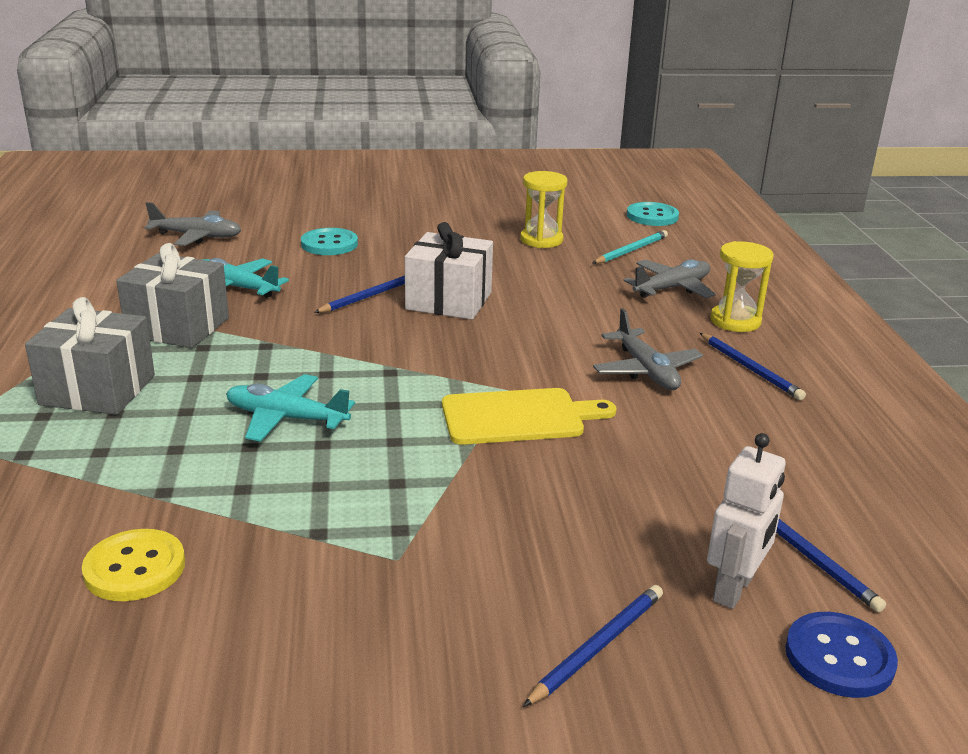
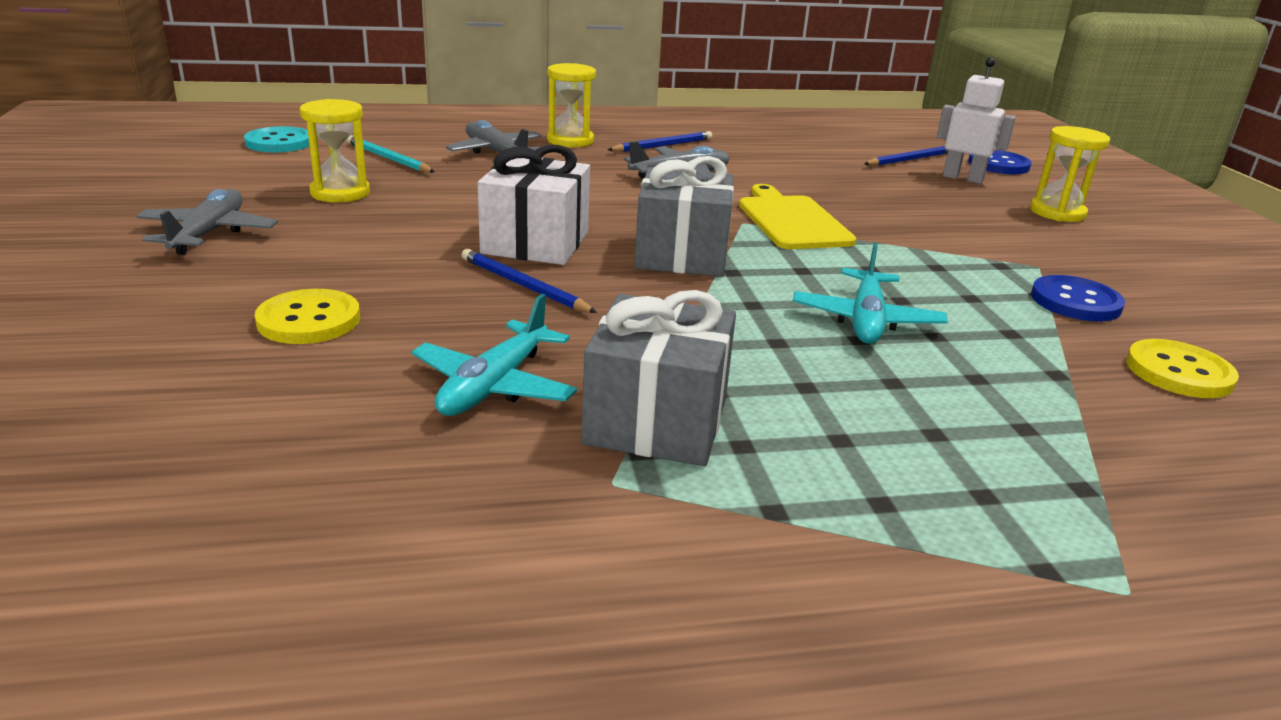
camera: 95 degrees left, 0 degrees up
grey gift [25,297,155,415] -> grey gift moved to [634,156,734,277]
grey plane [144,202,242,246] -> grey plane moved to [136,189,278,255]
turquoise button [301,228,358,255] -> yellow button [255,289,360,344]
blue pencil [523,585,663,707] -> yellow hourglass [1030,126,1110,222]
none -> blue button [1031,275,1125,321]

